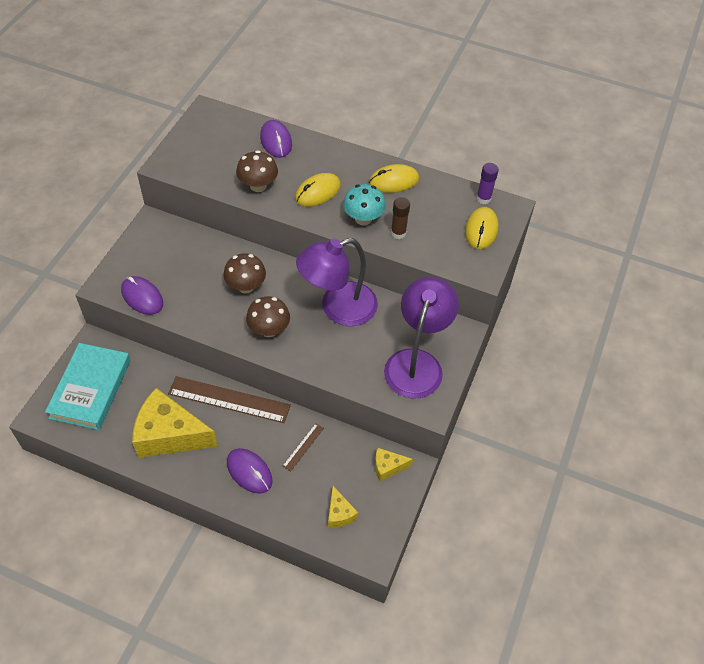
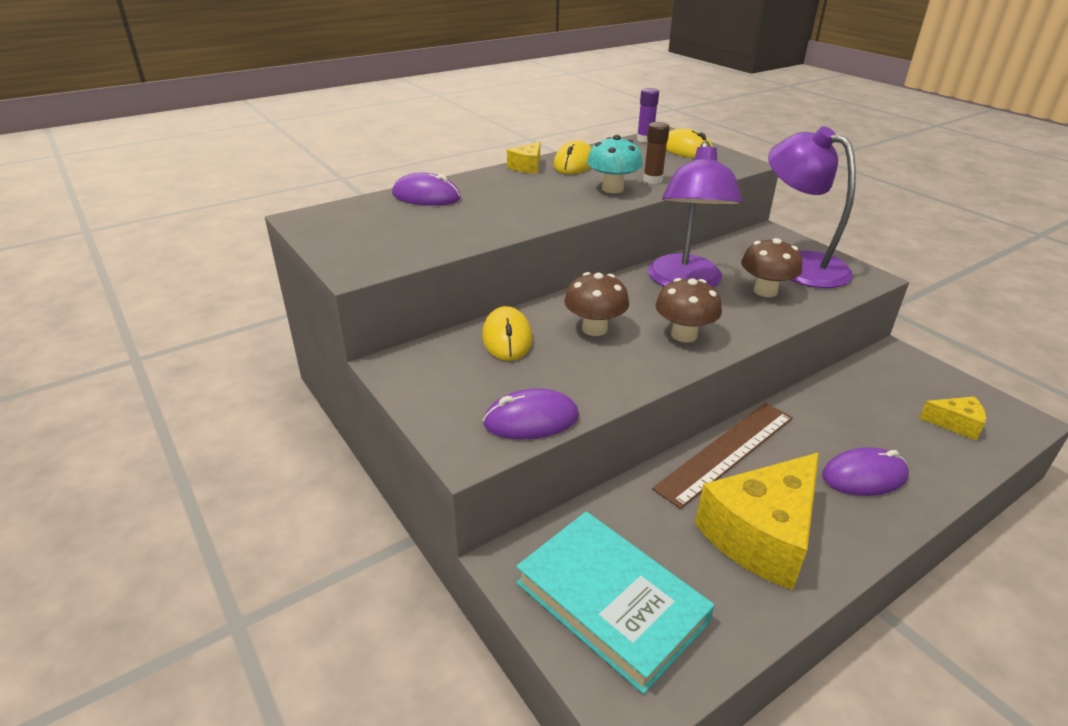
camera: 55 degrees left, 20 degrees down
brown mushroom [236,150,278,192] -> brown mushroom moved to [741,238,802,297]
brown ruler [283,423,324,472] -> none
yellow mouse [295,173,341,207] -> yellow mouse moved to [482,306,533,361]
yellow cheese [375,448,413,481] -> yellow cheese moved to [507,142,540,174]

